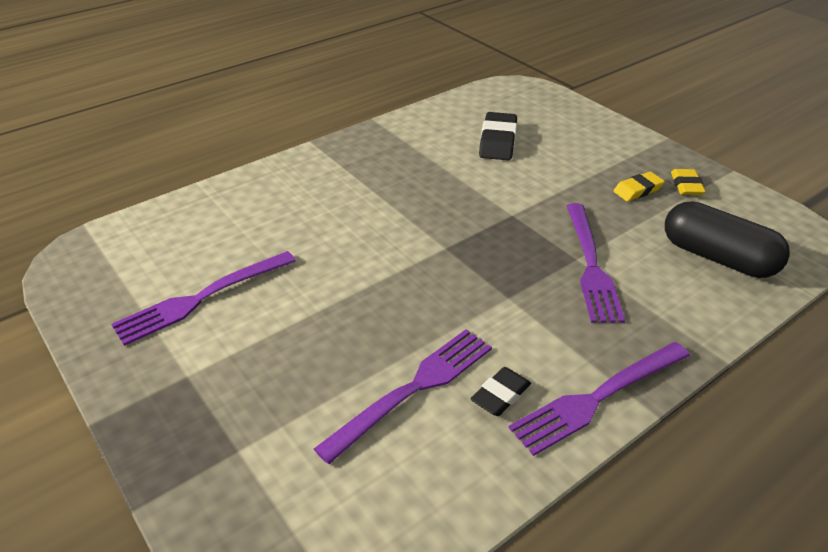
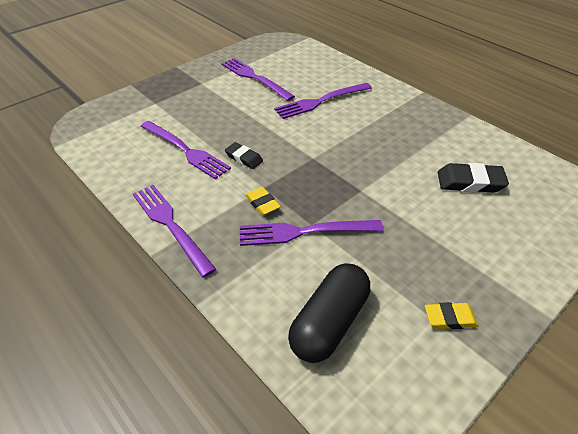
camera: 85 degrees right, 5 degrees up
black eraser [470,367,531,416] -> black eraser moved to [225,142,263,169]
yellow eraser [613,172,665,201] -> yellow eraser moved to [245,187,281,215]
none -> purple fork [274,83,372,119]

